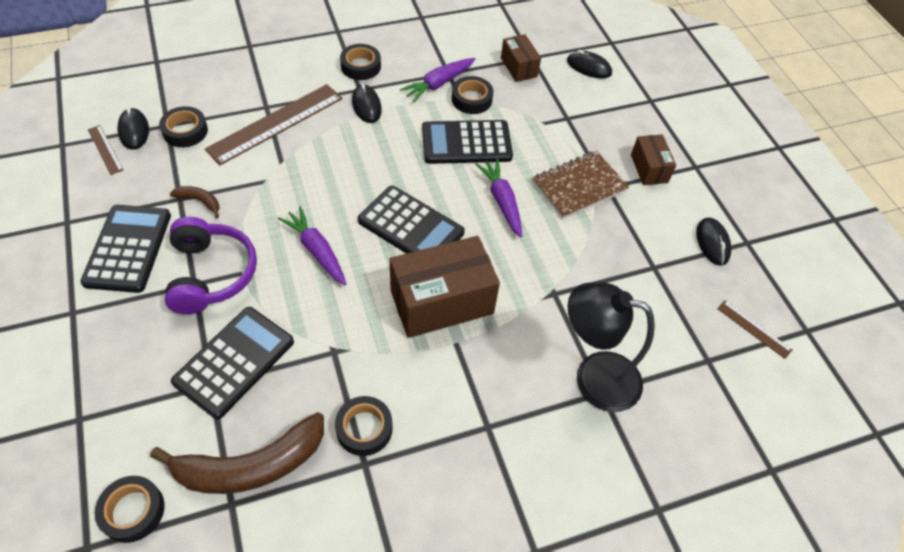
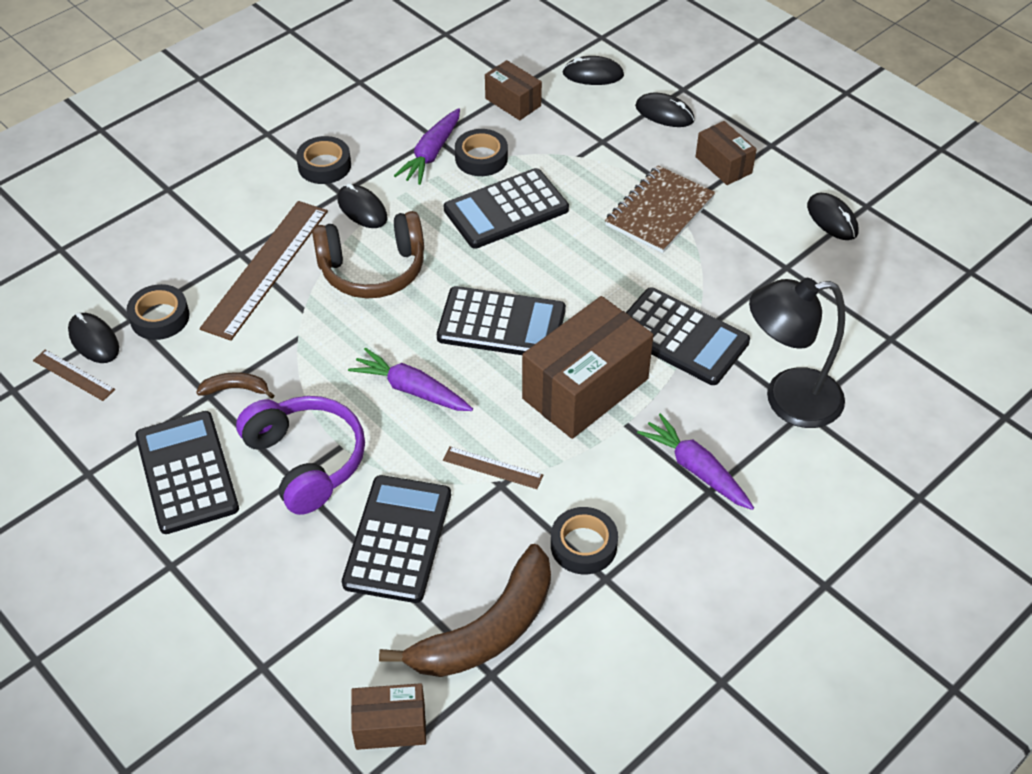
camera: 20 degrees left, 5 degrees down
black tape [95,476,165,543] -> brown box [351,683,426,750]
purple carrot [475,158,522,238] -> purple carrot moved to [637,413,754,510]
brown ruler [717,300,792,359] -> brown ruler moved to [443,446,543,489]
none -> brown headphones [312,211,424,298]
none -> black calculator [626,287,750,385]
none -> black mouse [635,92,695,127]

